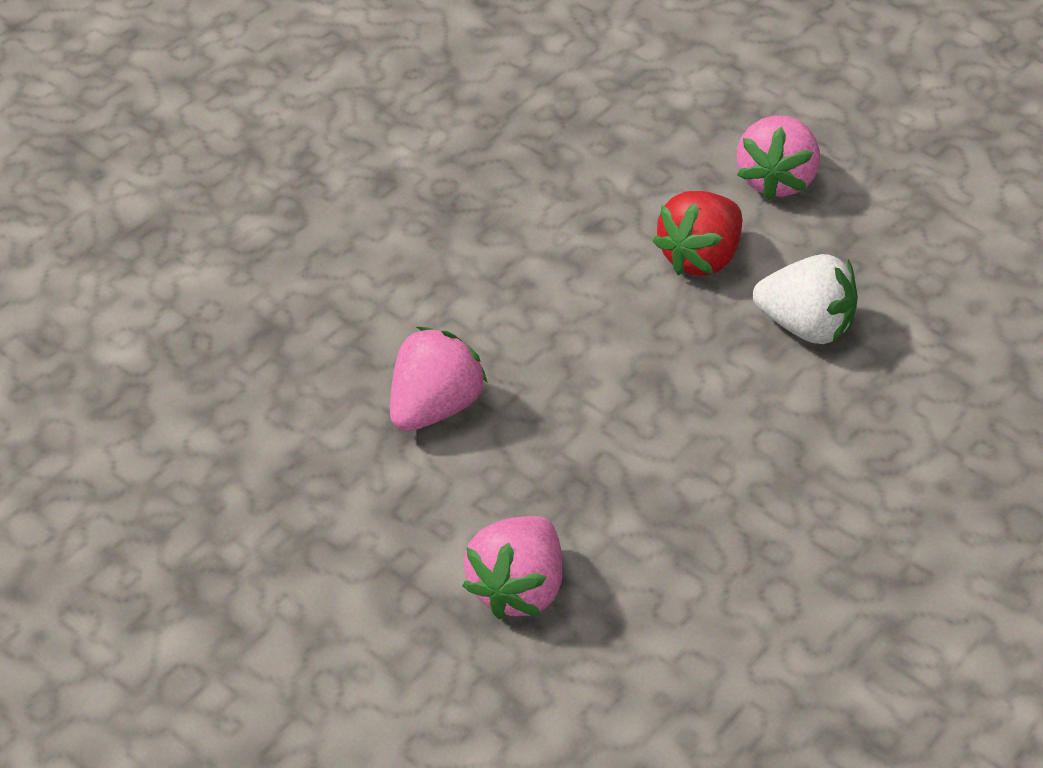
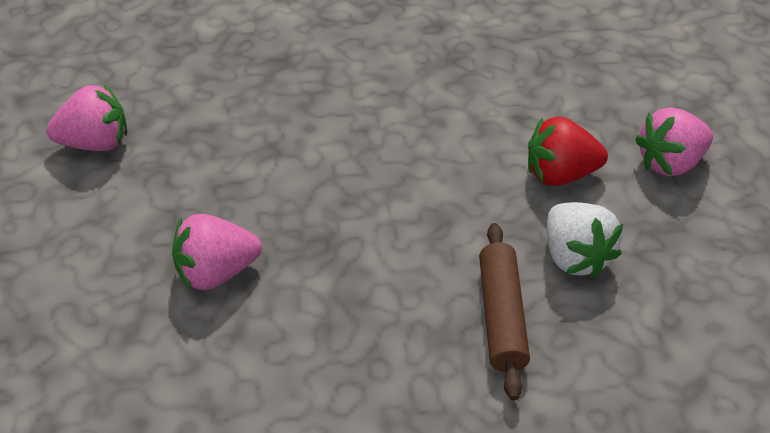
camera: 45 degrees right, 0 degrees up
pink strawberry [390,327,488,431] -> pink strawberry moved to [46,84,127,151]
none -> brown rolling pin [479,223,530,400]

